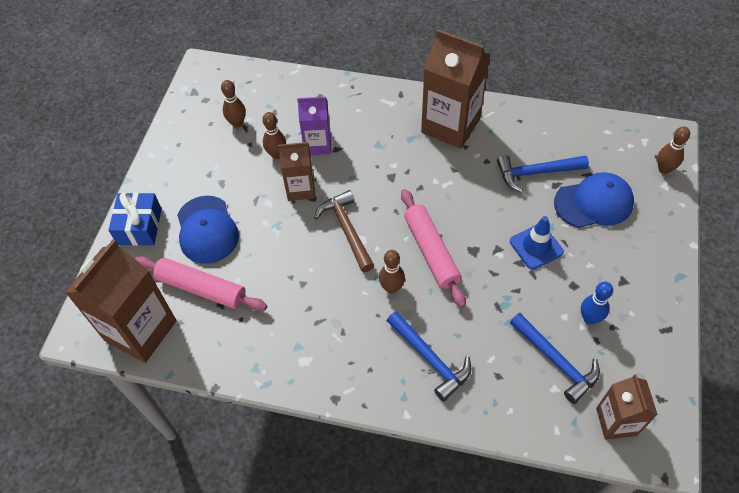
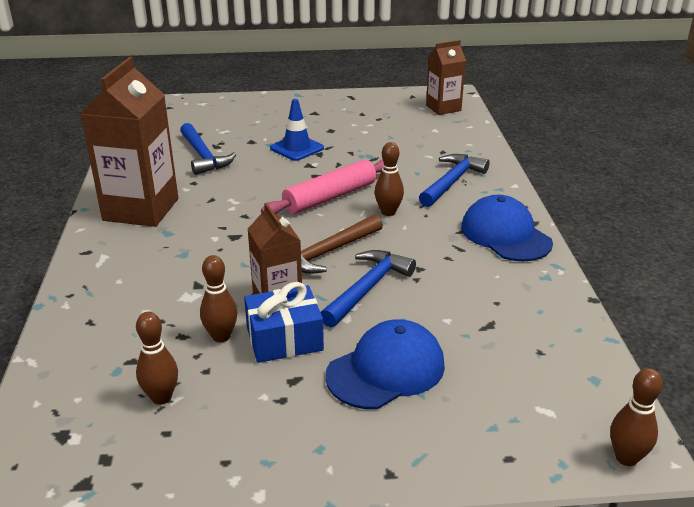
camera: 110 degrees left, 25 degrees down
brown carton [65,240,177,363] -> none
blue gift [108,193,162,246] -> blue gift moved to [244,282,324,363]
pink rolling pin [135,256,267,311] -> none
purple carton [297,97,331,155] -> none
blue hammer [510,313,600,404] -> blue hammer moved to [321,250,416,327]
blue cap [554,172,634,228] -> blue cap moved to [461,195,553,261]
blue bowling pin [581,282,613,324] -> none
brown bowling pin [657,126,690,174] -> brown bowling pin moved to [610,368,663,466]

